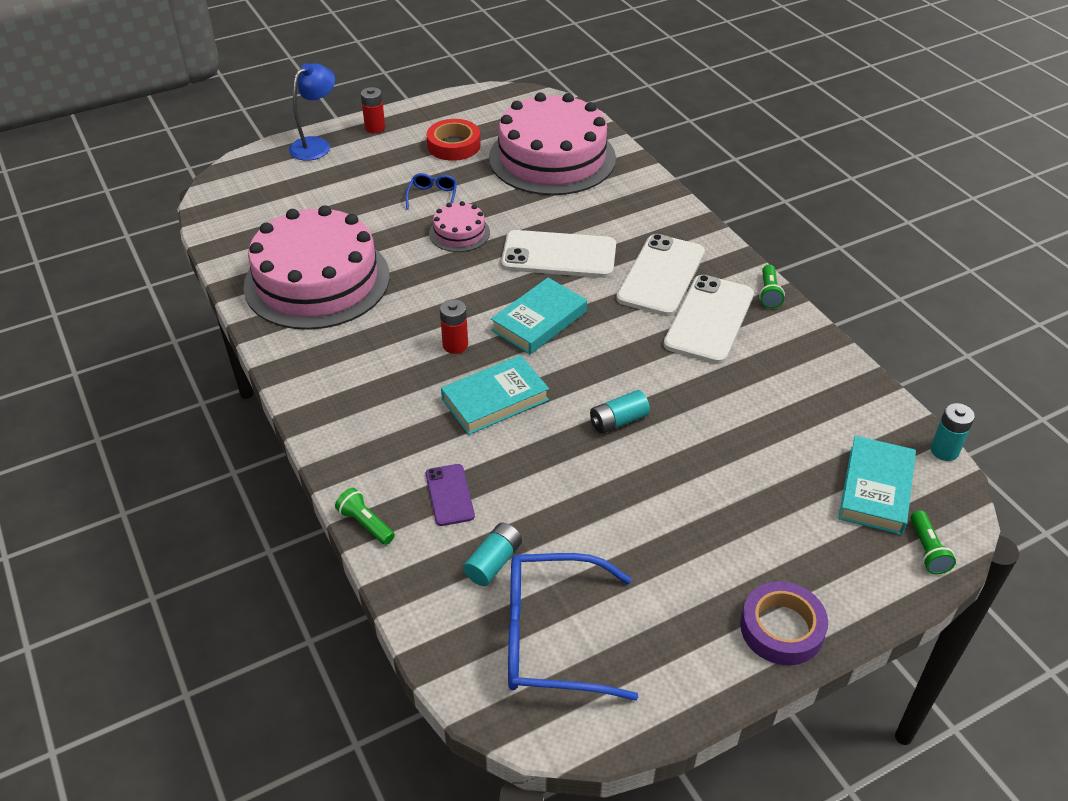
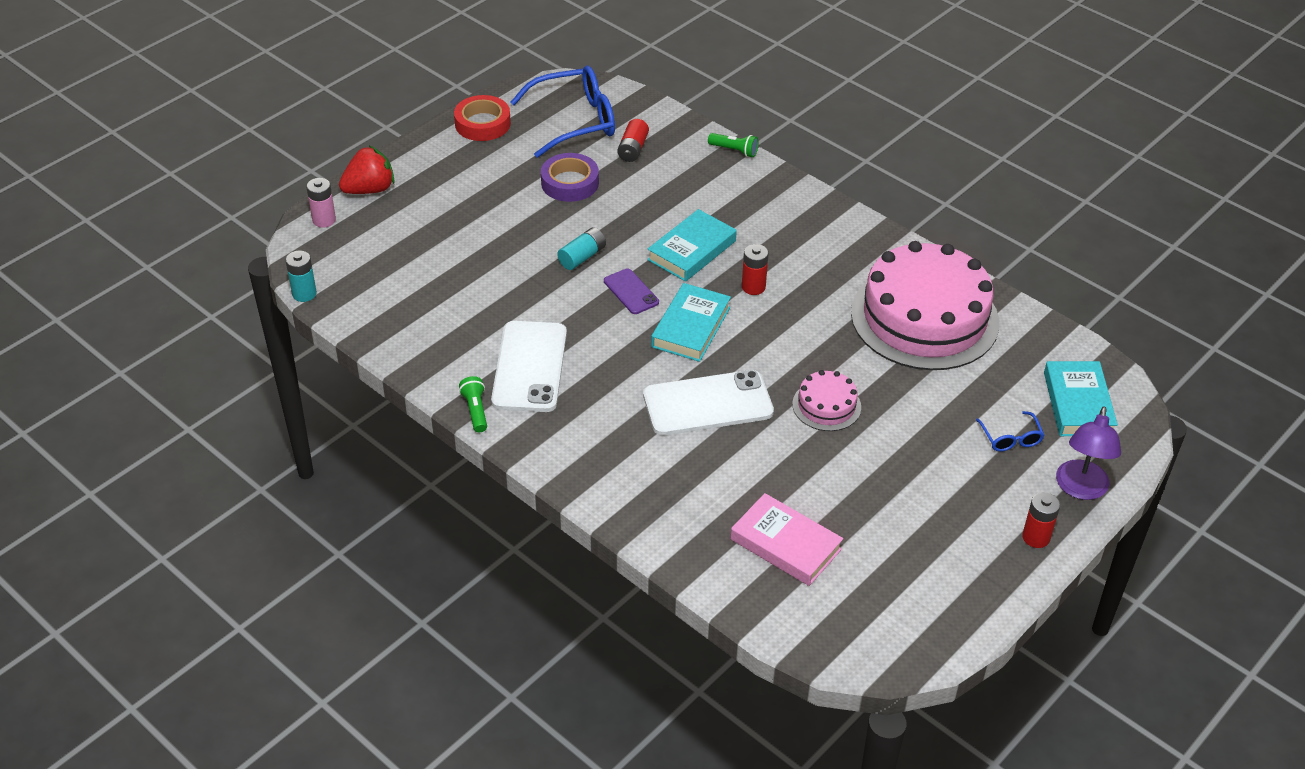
camera: 160 degrees right, 0 degrees up
blue lamp [289,63,335,161] -> purple lamp [1056,406,1121,500]
blue glasses [406,173,457,210] -> blue glasses moved to [976,411,1044,452]
red tape [426,119,481,161] -> red tape moved to [454,95,511,141]
purple phone [426,464,475,526] -> purple phone moved to [604,268,659,314]
turquoise battery [463,523,522,586] -> red battery [617,119,649,162]
pink cake [489,92,616,195] -> pink book [731,493,843,586]
white phone [616,234,705,316] -> none
purple tape [740,581,828,665] -> purple tape moved to [541,153,599,202]
turquoise book [838,436,916,535] -> turquoise book moved to [1044,361,1118,436]
green flashlight [911,510,956,574] -> pink battery [307,178,336,228]
none -> red strawberry [339,146,395,194]

